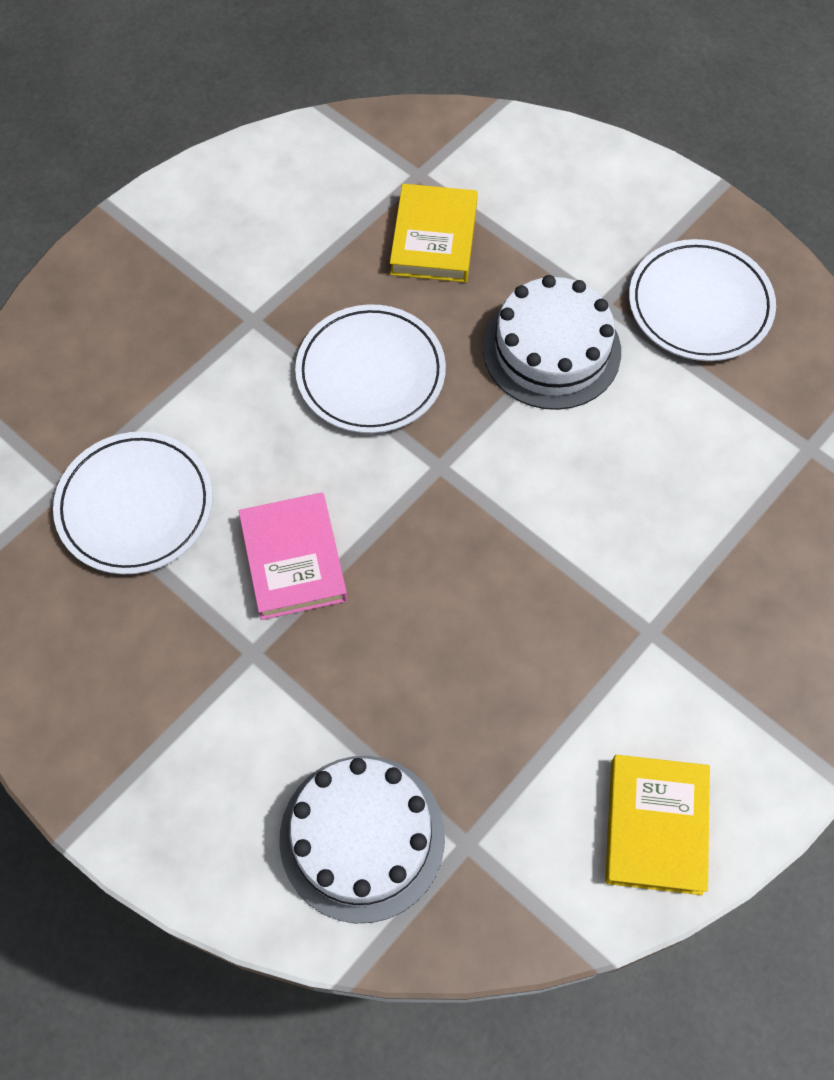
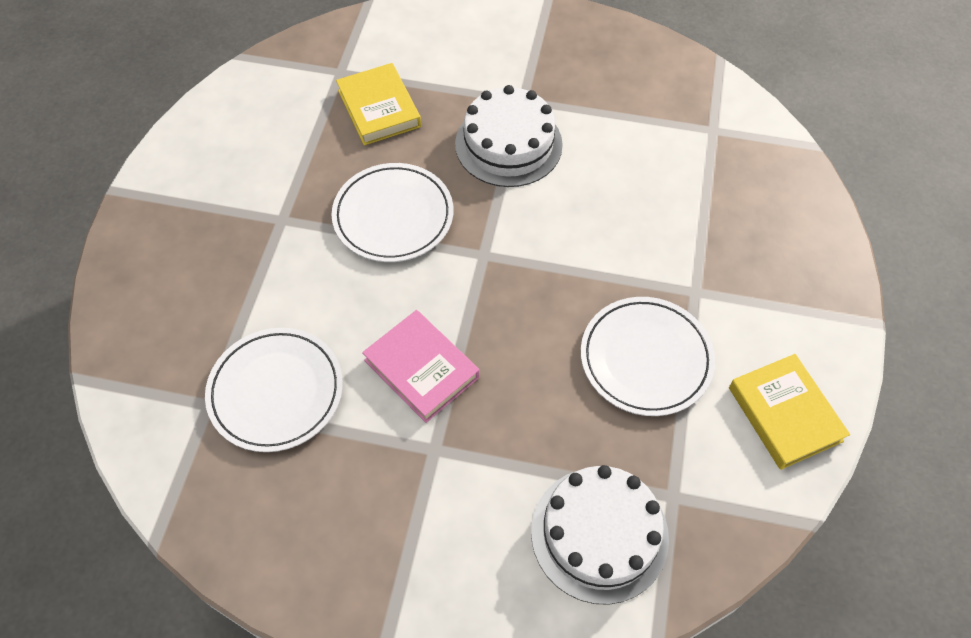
camera: 30 degrees left, 5 degrees down
white plate [629,239,776,361] -> white plate moved to [581,297,715,416]

